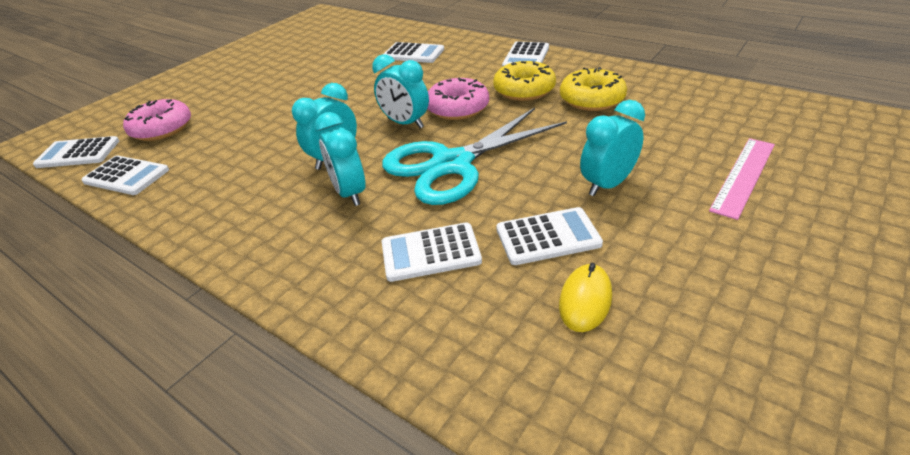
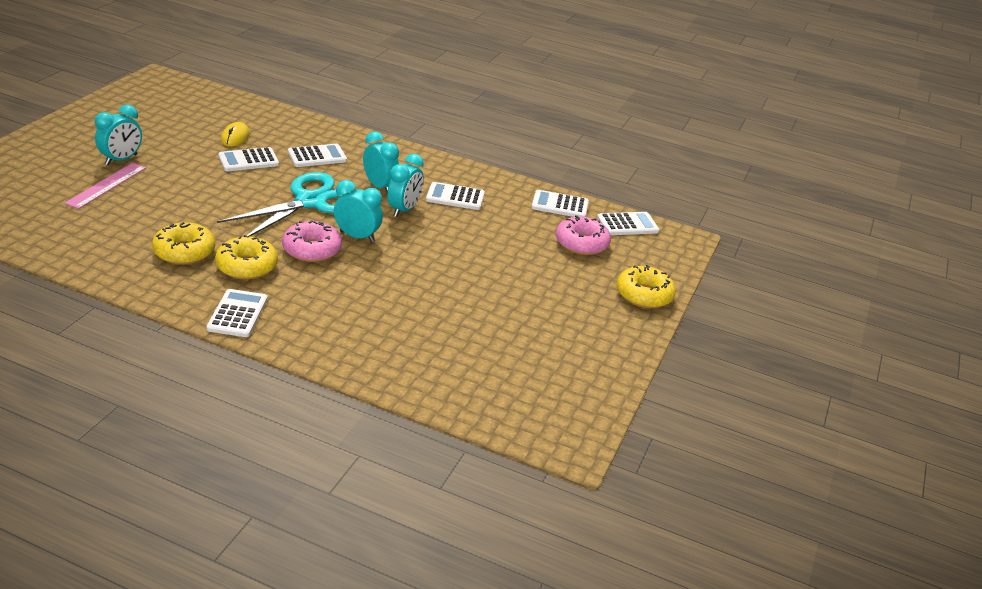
camera: 160 degrees right, 5 degrees down
white calculator [384,42,444,63] -> white calculator moved to [426,182,485,210]
turquoise clock [580,100,645,196] -> turquoise clock moved to [95,105,142,165]
none -> yellow donut [616,265,676,309]

